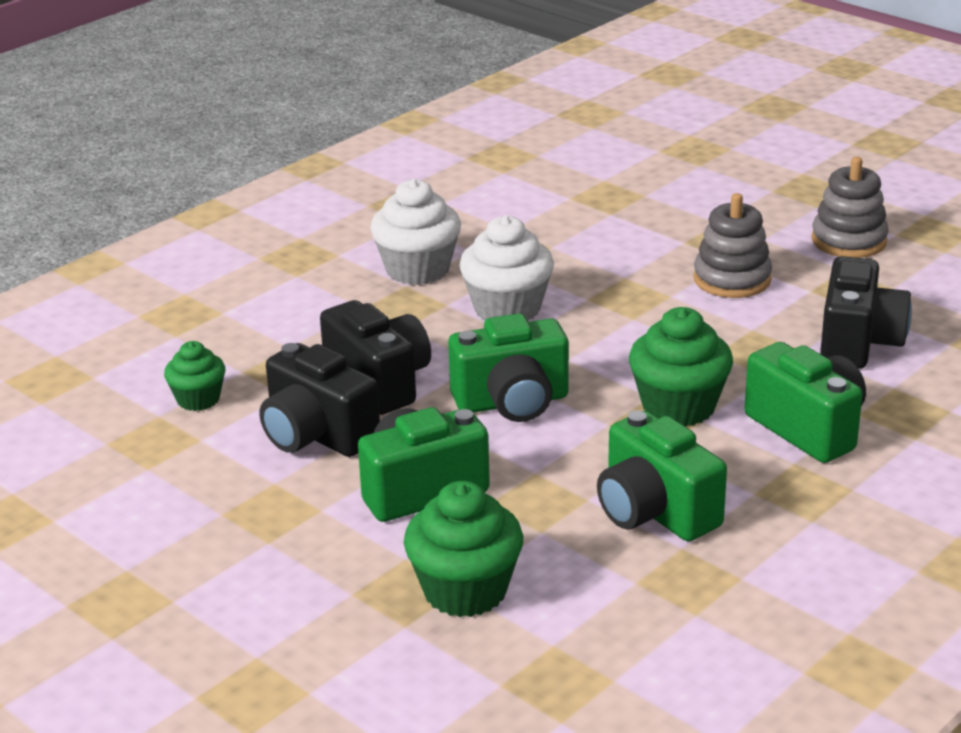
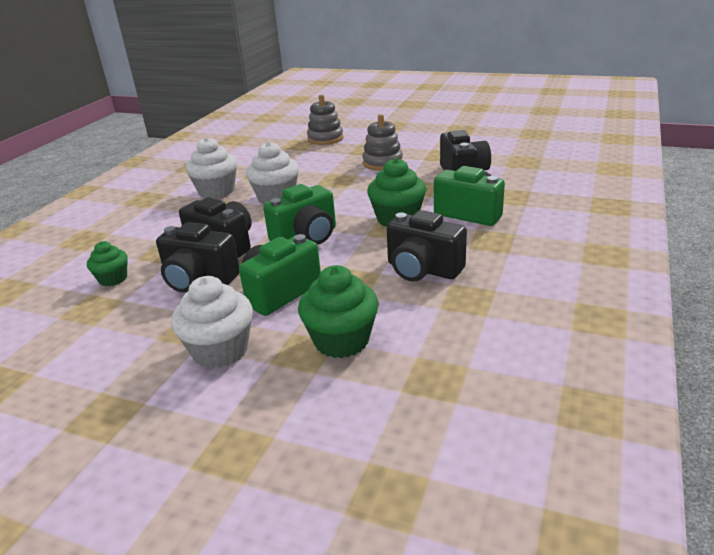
camera: 20 degrees left, 0 degrees up
green camera [597,411,727,541] -> black camera [386,210,467,282]
grey stacking toy [811,157,889,258] -> grey stacking toy moved to [307,94,343,145]
none -> white cupcake [171,276,253,369]

